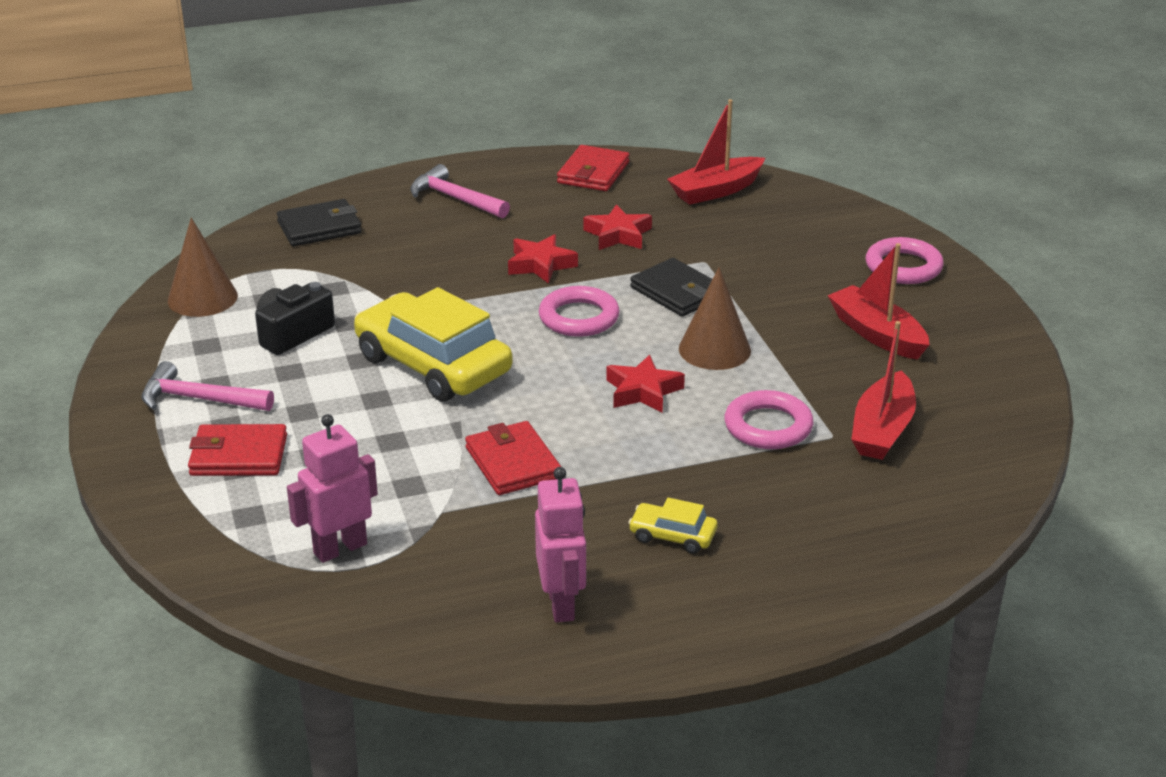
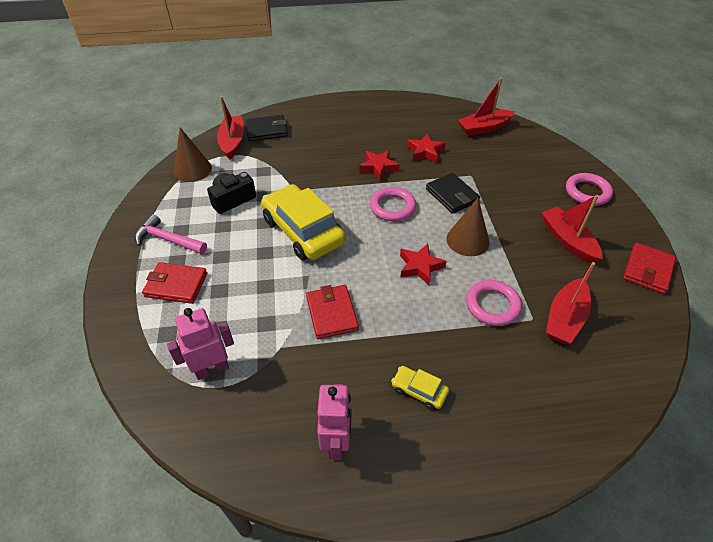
camera: 10 degrees right, 15 degrees up
pink hammer [410,164,510,218] -> none
red wallet [557,145,629,191] -> red wallet moved to [623,243,676,294]
none -> red boat [217,96,244,160]

